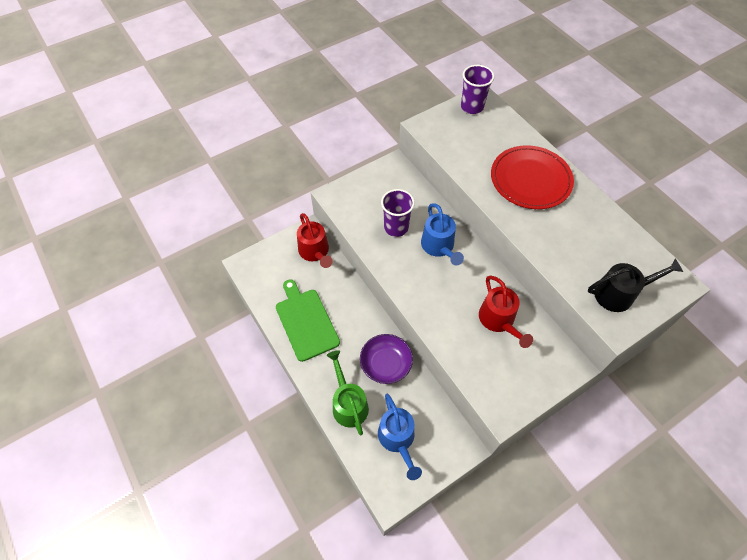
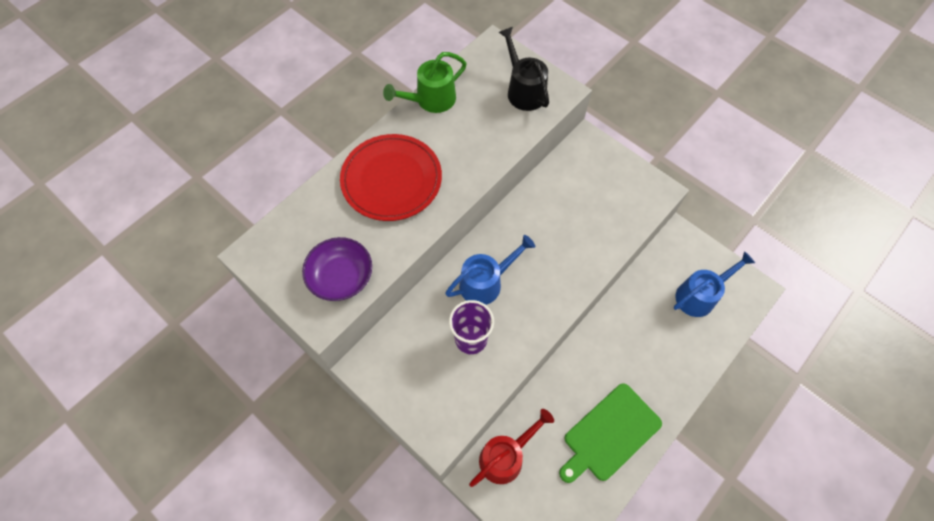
camera: 105 degrees left, 5 degrees up
green watering can [327,350,369,435] -> green watering can moved to [383,52,467,113]
purple bowl [360,334,413,384] -> purple bowl moved to [302,237,372,301]
purple cup [461,65,494,114] -> none
red watering can [479,275,533,348] -> none

